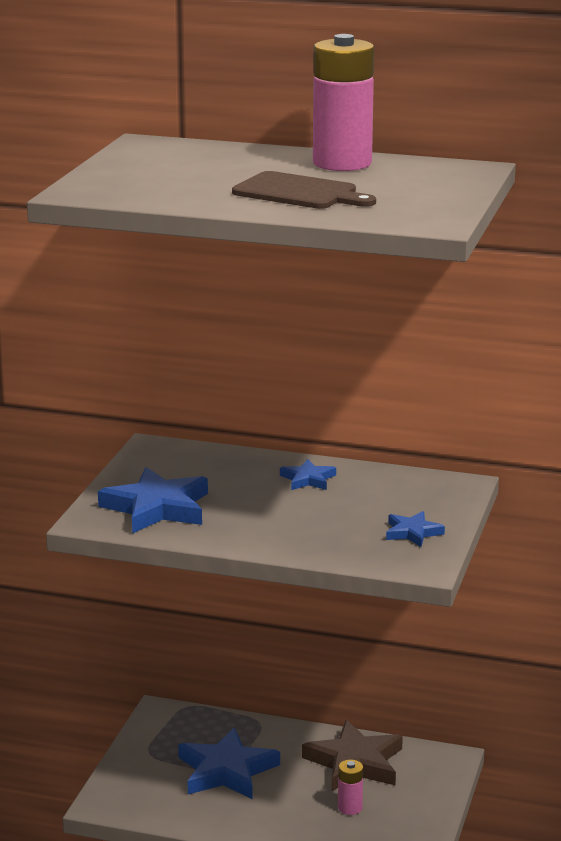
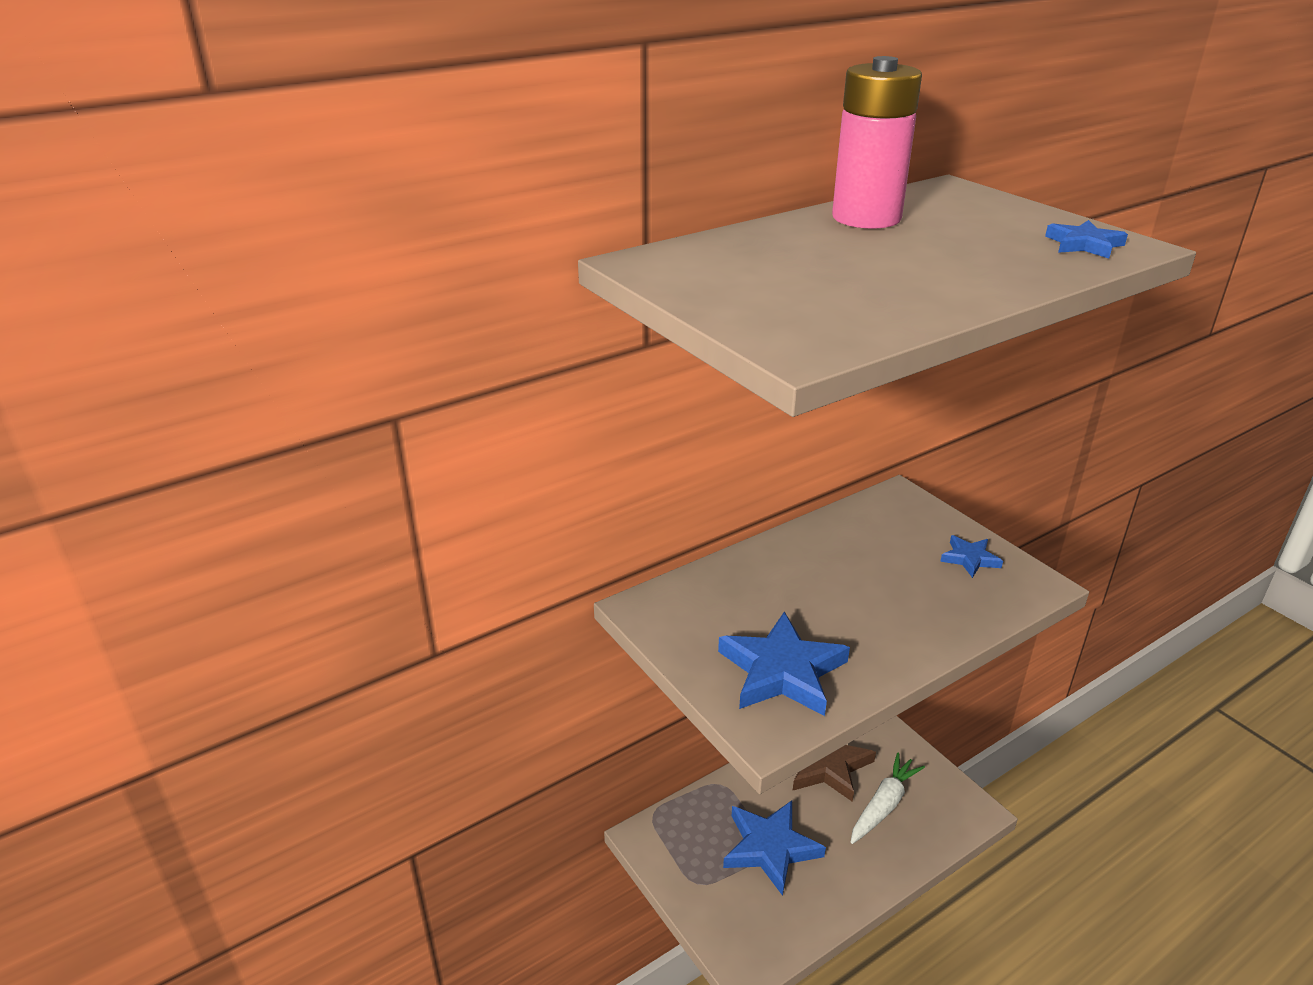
camera: 50 degrees left, 10 degrees up
brown cutting board [232,171,376,209] -> none
blue star [280,459,336,490] -> blue star moved to [1045,220,1128,259]
pink battery [338,760,363,815] -> white carrot [851,753,925,844]

